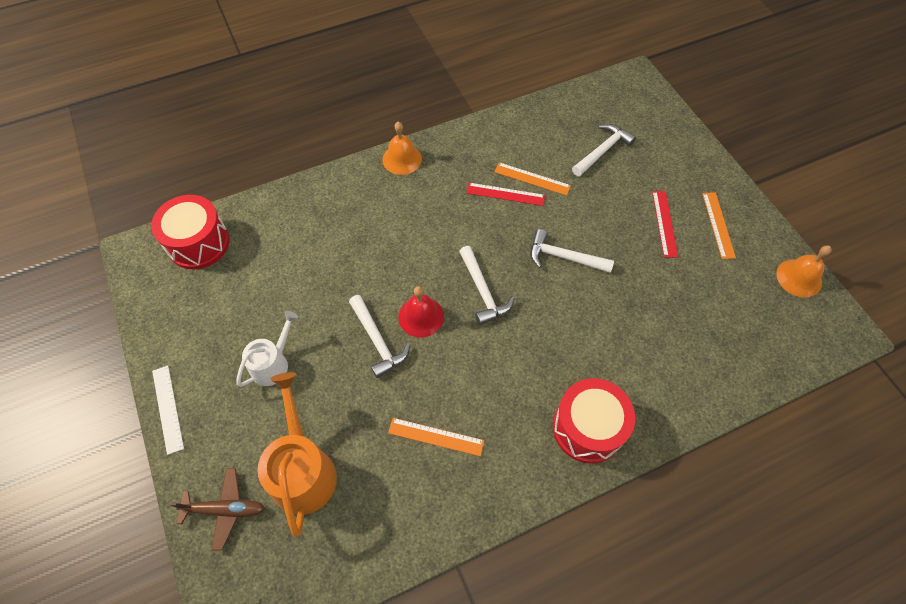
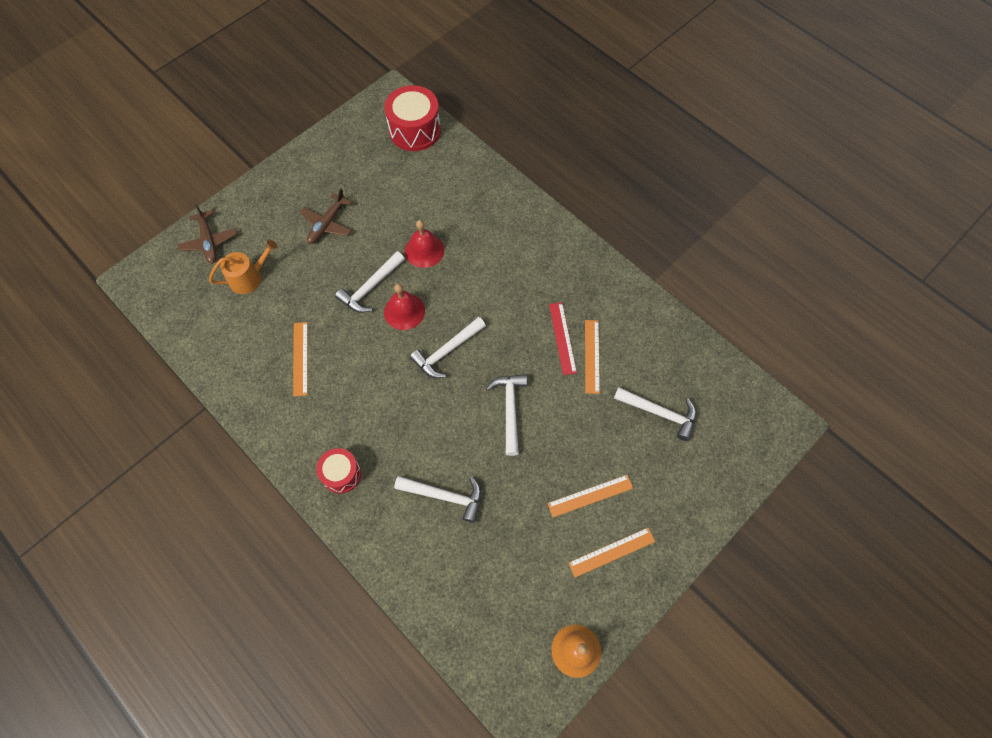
camera: 70 degrees right, 5 degrees up
white ruler [152,366,184,455] -> none
white watering can [236,311,298,387] -> brown plane [300,188,352,244]
orange watering can [258,372,337,537] -> orange watering can [209,239,278,294], size x0.62
orange bell [382,122,422,175] -> none
red drum [553,378,635,464] -> red drum [316,448,361,493], size x0.61
red ruler [652,191,678,257] -> orange ruler [547,475,633,517]
none -> white hammer [394,476,481,523]
none -> red bell [405,220,444,268]

